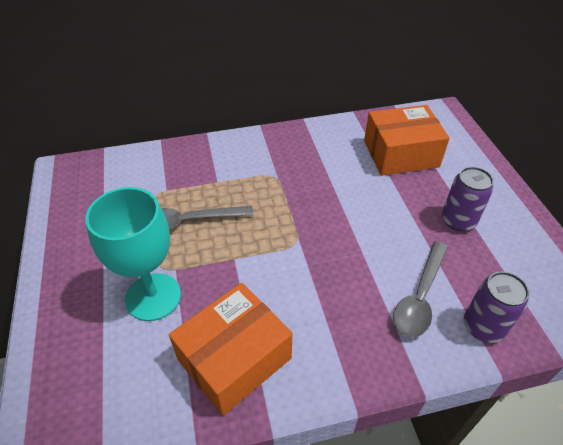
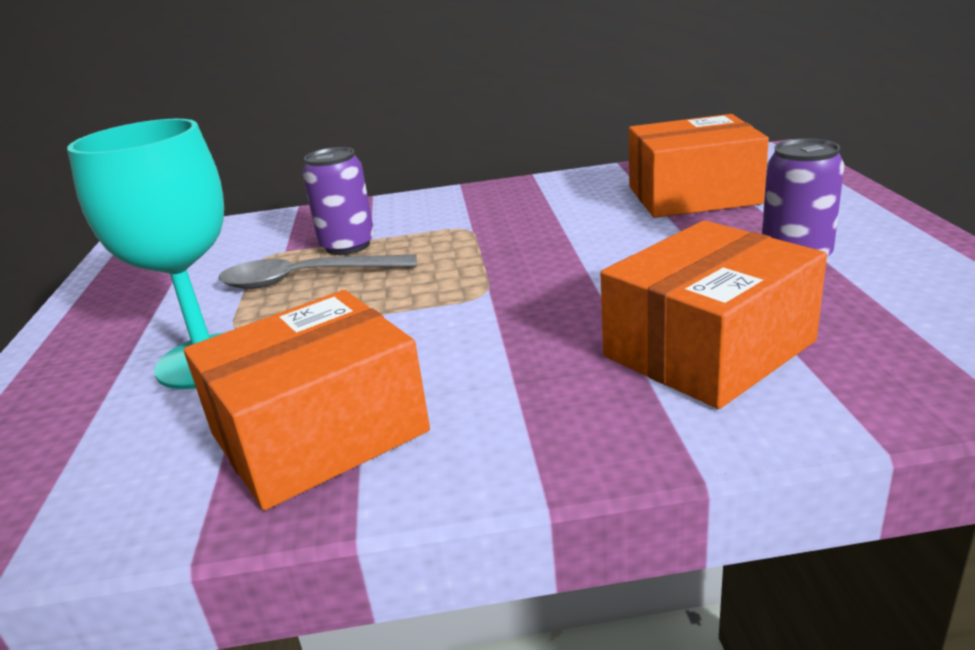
camera: 10 degrees right, 20 degrees down
grey spoon [393,241,448,338] -> orange box [600,220,827,409]
purple can [464,272,529,343] -> purple can moved to [302,147,374,255]

